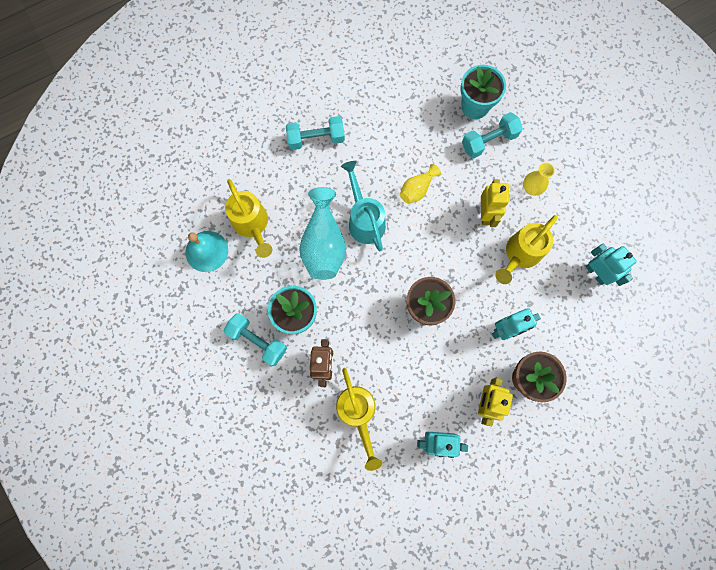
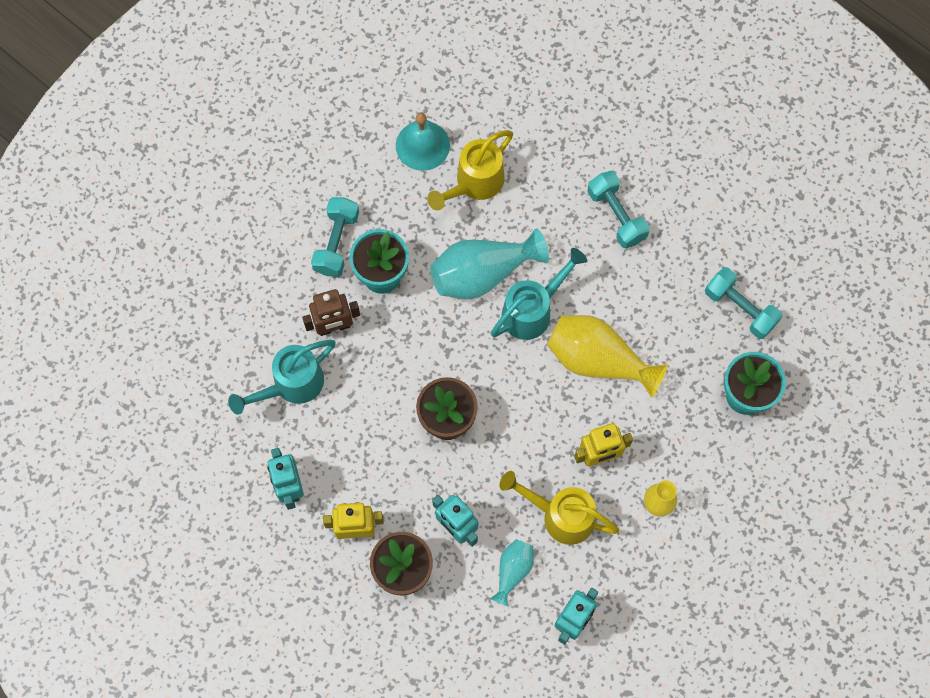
camera: 70 degrees right, 5 degrees down
yellow watering can [336,368,382,471] -> turquoise watering can [228,340,335,415]
yellow vase [400,164,441,203] -> yellow vase [547,315,668,398], size x1.86
turquoise dumbbell [462,112,523,158] -> turquoise dumbbell moved to [705,267,782,339]
none -> turquoise vase [489,539,534,607]

